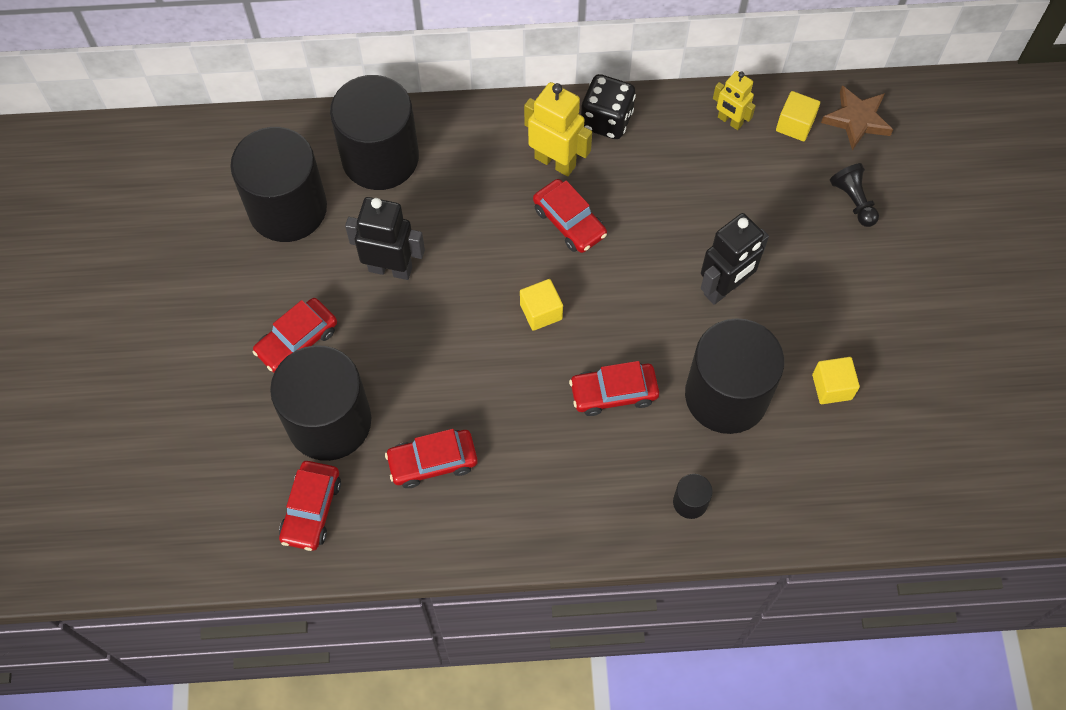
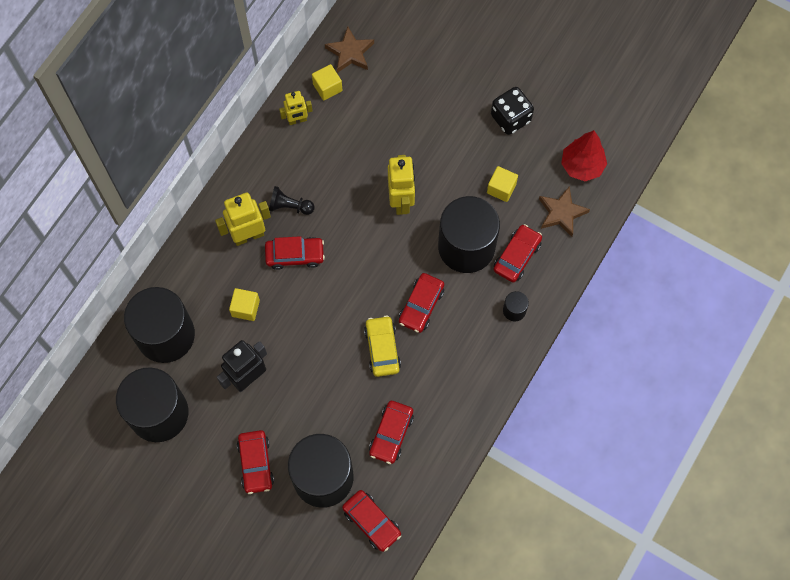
camera: 55 degrees left, 5 degrees up
yellow cube [520,279,563,331] -> yellow cube moved to [229,288,260,321]
black dice [581,74,636,139] -> black dice moved to [491,87,534,135]
black robot [701,213,769,305] -> yellow robot [388,155,415,215]
black pawn [830,163,879,227] -> black pawn moved to [269,186,315,215]
none -> yellow car [364,315,401,377]
none -> red car [493,224,542,282]
none -> brown star [539,187,590,237]
none -> red tree [561,130,607,181]

